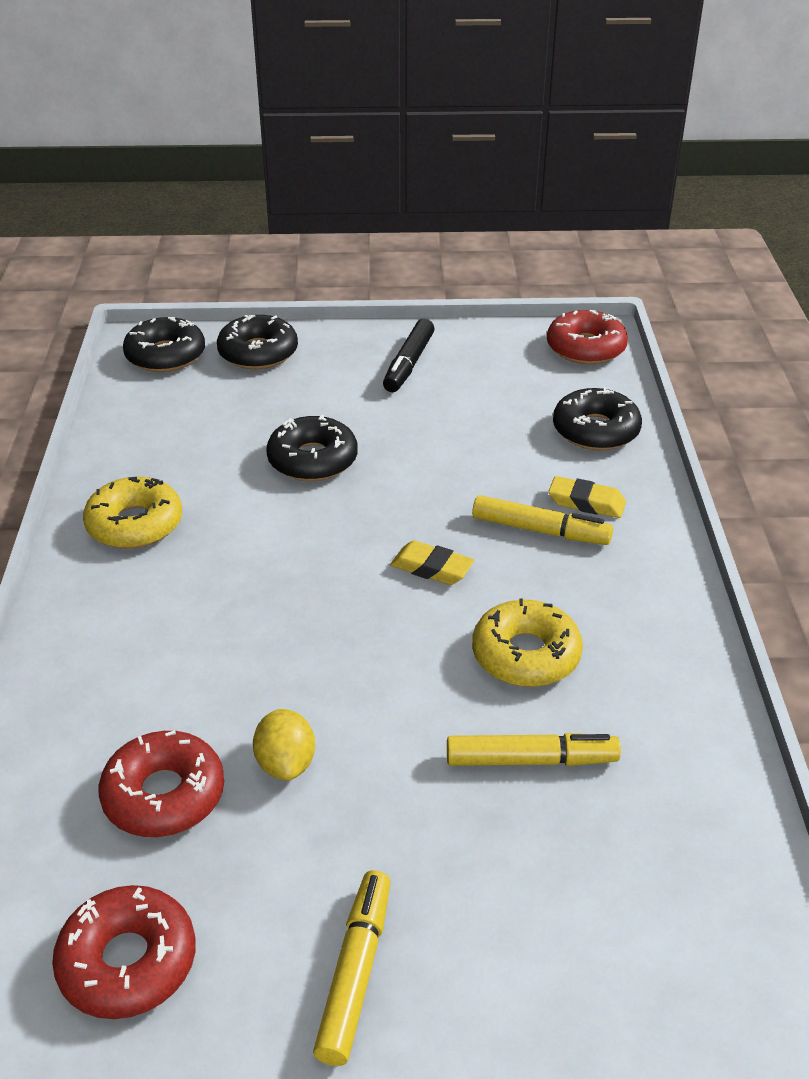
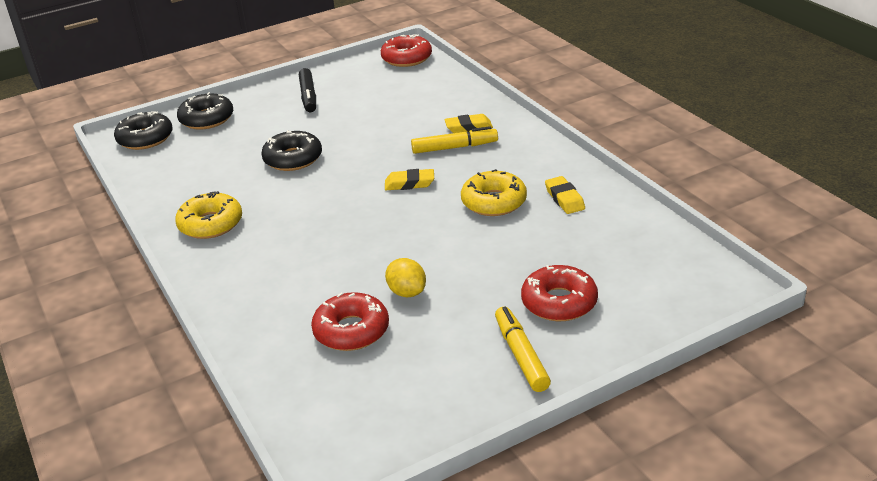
camera: 25 degrees left, 5 degrees down
red donut [52,885,195,1019] -> red donut moved to [521,265,598,321]
yellow marker [447,733,621,766] -> none
black donut [553,388,642,450] -> none
none -> yellow eraser [545,176,585,214]

